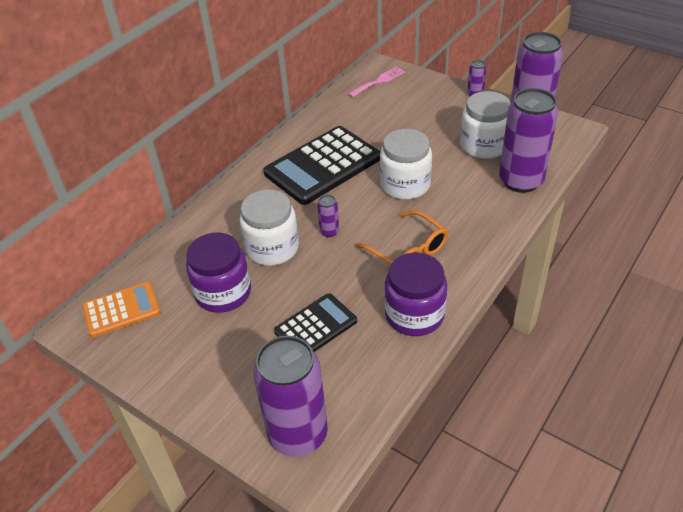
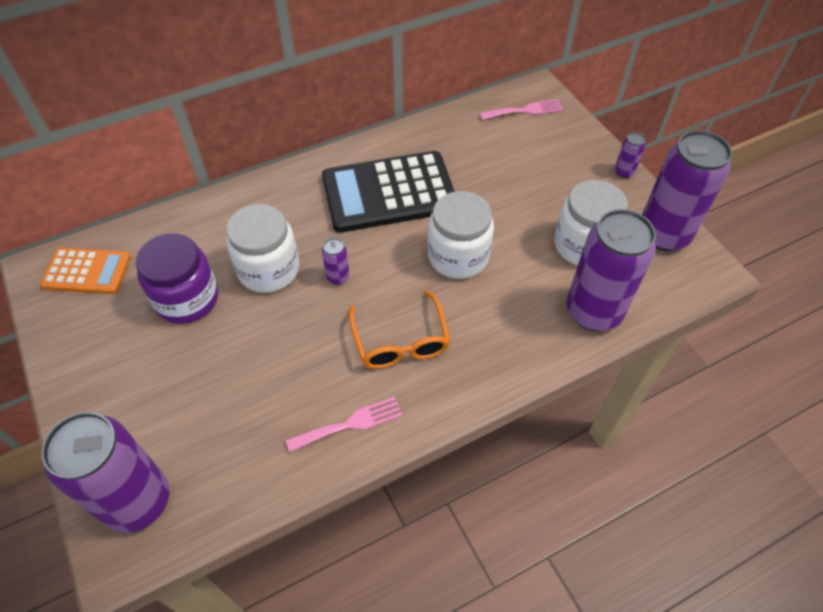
camera: 25 degrees right, 10 degrees up
black calculator [274,293,357,352] -> none
purple jar [384,253,447,336] -> pink fork [286,397,403,452]

